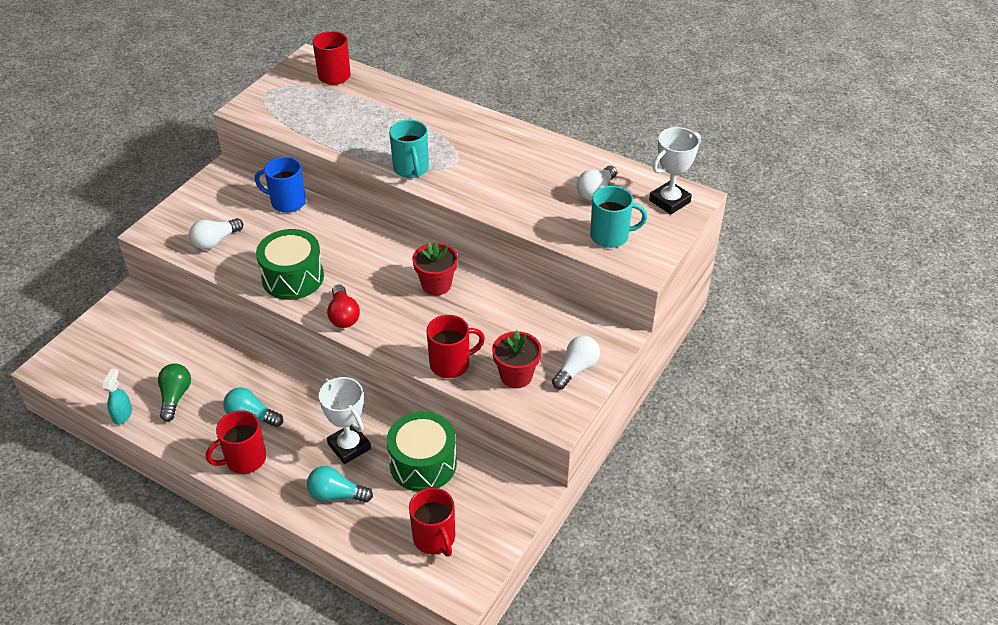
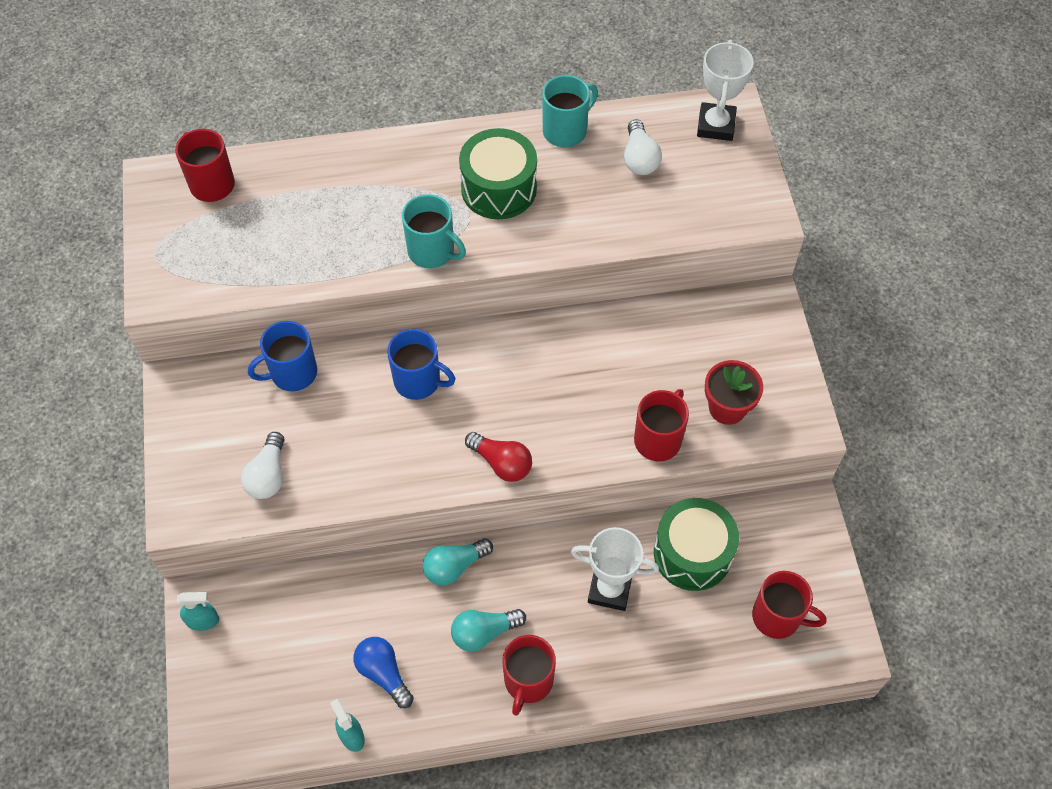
camera: 40 degrees left, 15 degrees up
green light bulb [158,363,191,422] -> blue light bulb [353,637,414,708]
green drum [256,229,324,300] -> green drum moved to [459,128,537,219]
turquoise light bulb [307,466,373,502] -> turquoise light bulb moved to [423,538,493,586]
red flower pot [412,242,458,295] -> none
white light bulb [552,336,600,389] -> none
turquoise mug [590,186,647,248] -> turquoise mug moved to [542,75,598,147]
none -> turquoise spray bottle [177,592,219,631]
none -> blue mug [387,329,455,400]

